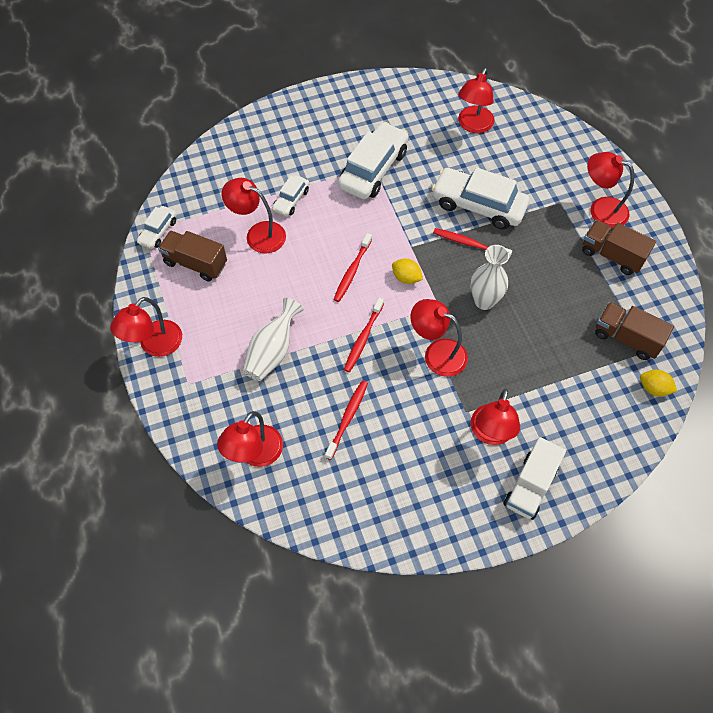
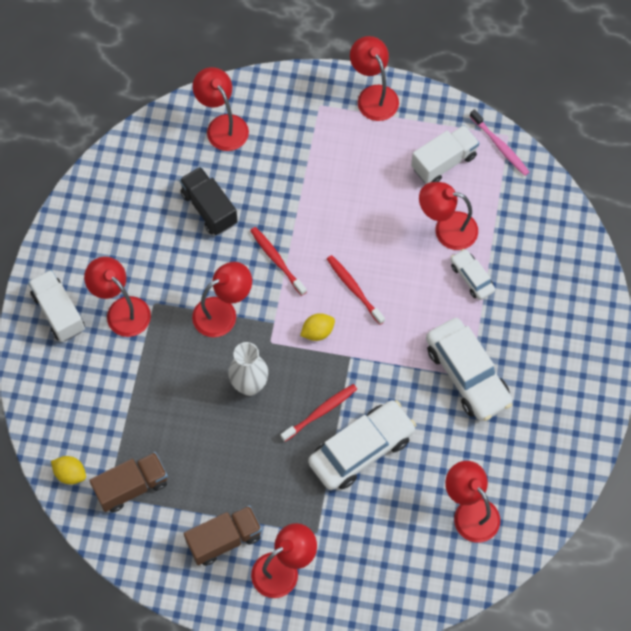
camera: 120 degrees right, 5 degrees up
white car [137,206,177,249] -> pink toothbrush [469,109,529,176]
brown truck [158,231,227,282] -> white truck [411,125,479,184]
red lamp [222,178,286,253] -> red lamp turned 135 degrees counterclockwise [419,182,478,250]
white vase [243,298,304,381] -> none
red toothbrush [325,381,368,460] -> black truck [179,167,238,235]
yellow lemon [640,370,677,397] -> yellow lemon turned 60 degrees clockwise [51,456,86,484]

